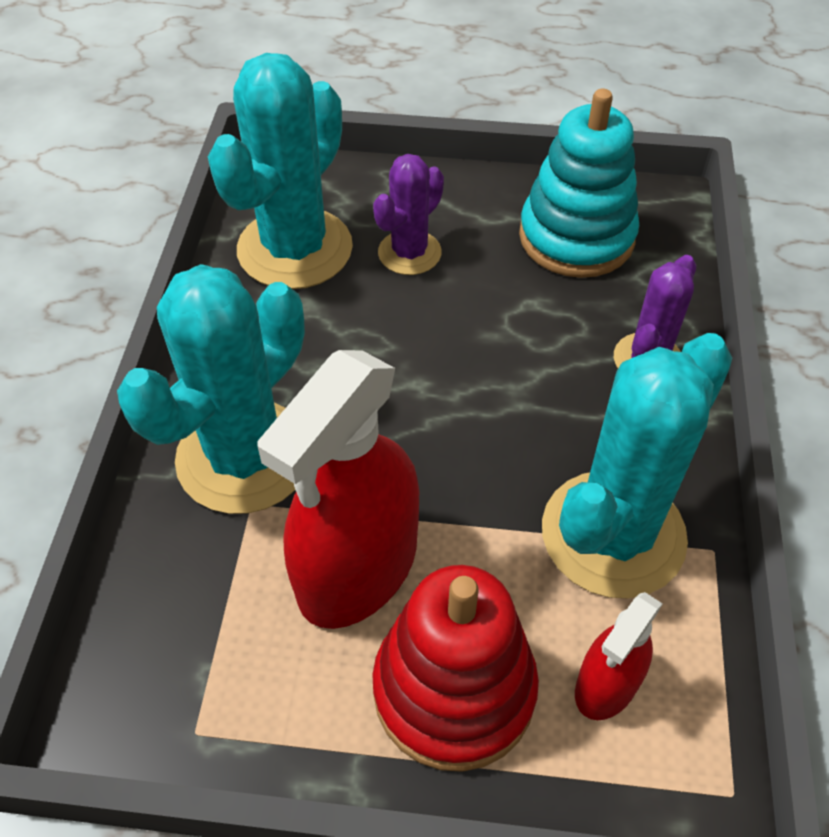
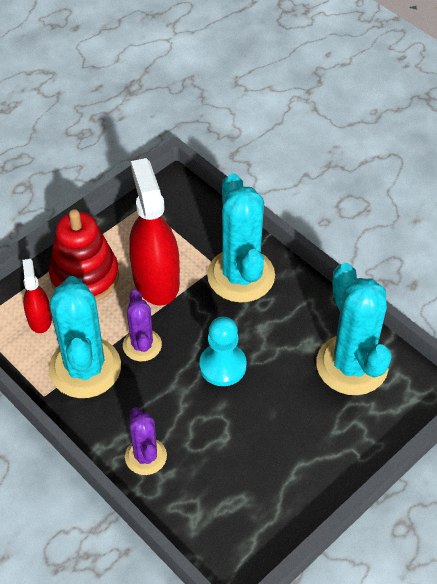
camera: 130 degrees right, 0 degrees up
purple cactus [373,154,444,275] -> purple cactus moved to [123,290,162,361]
turquoise stacking toy [519,89,639,278] -> none
none -> turquoise pawn [199,317,247,386]

